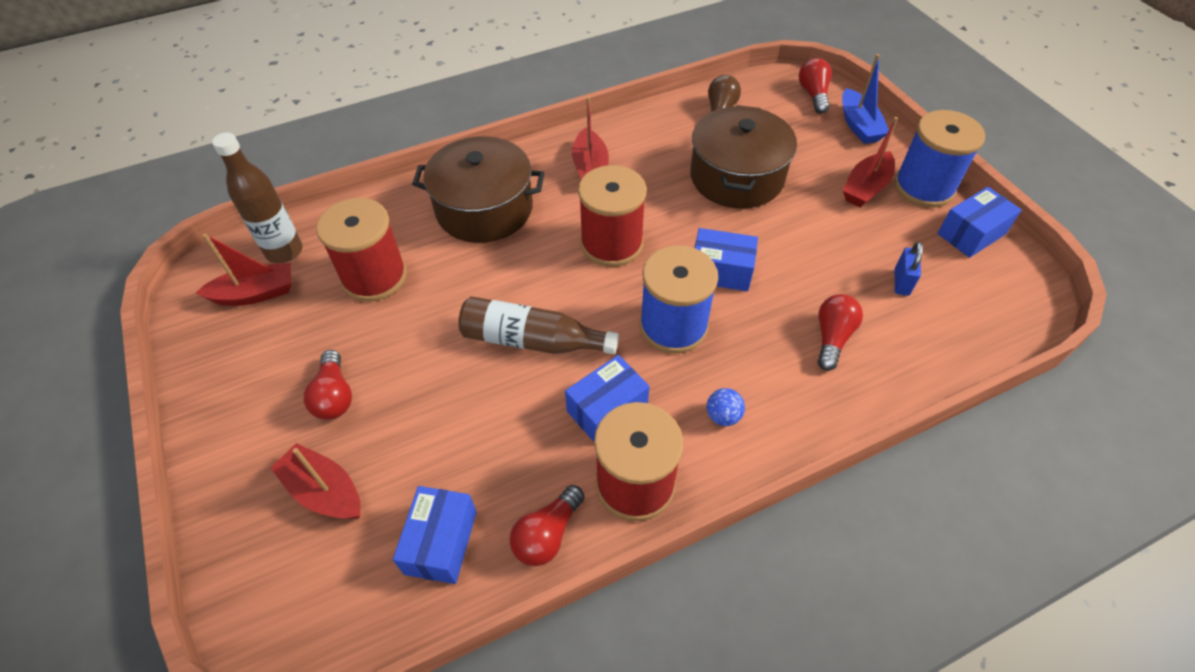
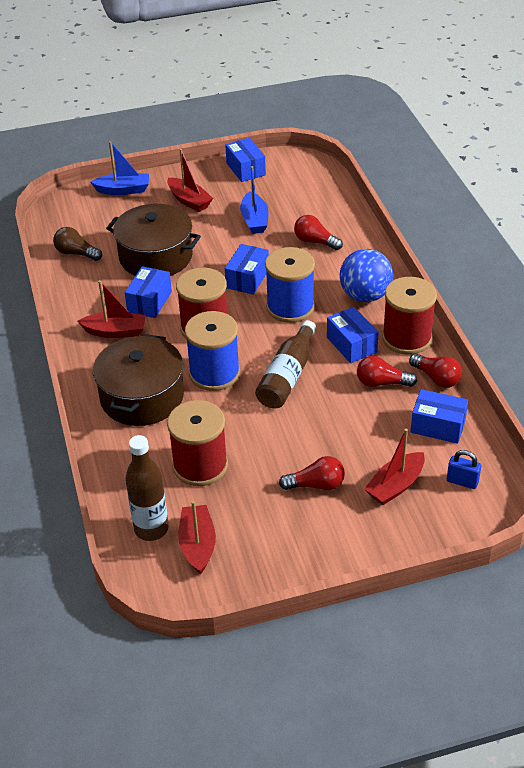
camera: 80 degrees left, 10 degrees down
blue ball [707,388,745,426] -> blue ball [340,249,393,302], size x2.22
red light bulb [799,58,832,114] -> red light bulb moved to [357,356,417,387]
blue spool [894,110,985,208] -> blue spool moved to [185,311,240,391]
blue padlock [895,242,923,296] -> blue padlock moved to [447,450,481,489]
none -> blue box [125,266,172,318]
none -> blue boat [240,166,268,234]

